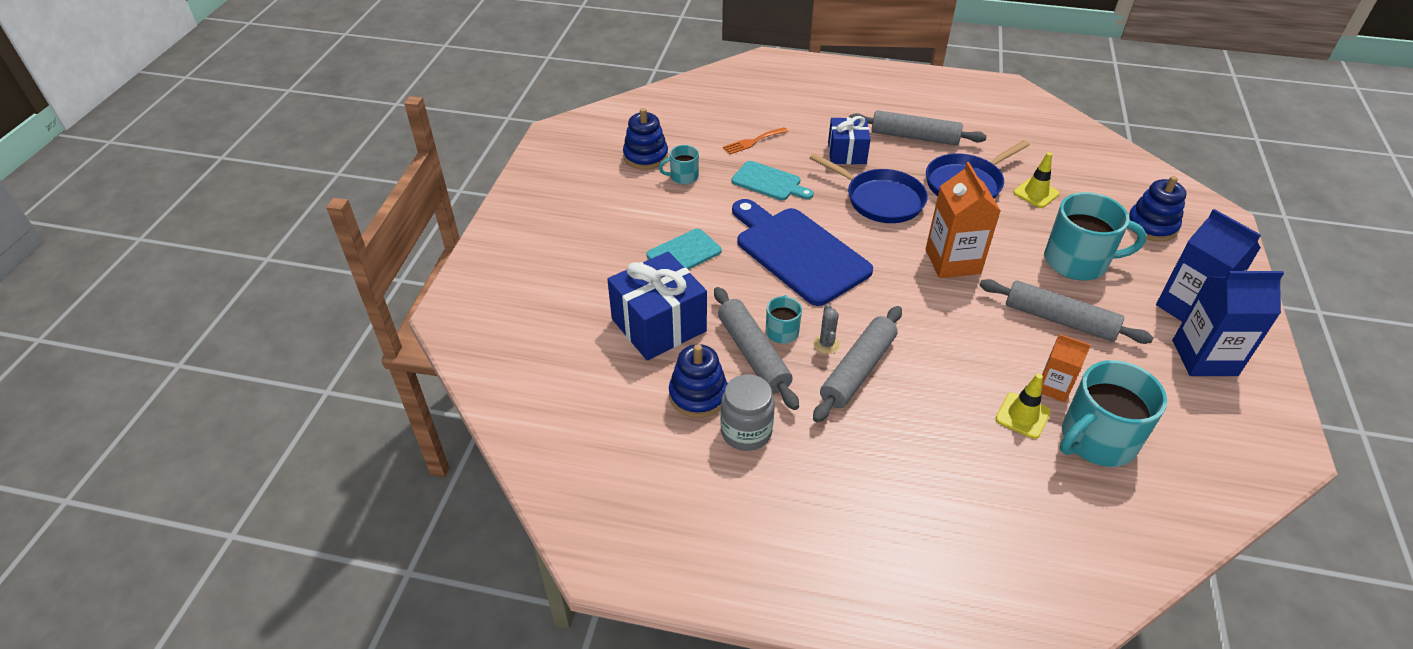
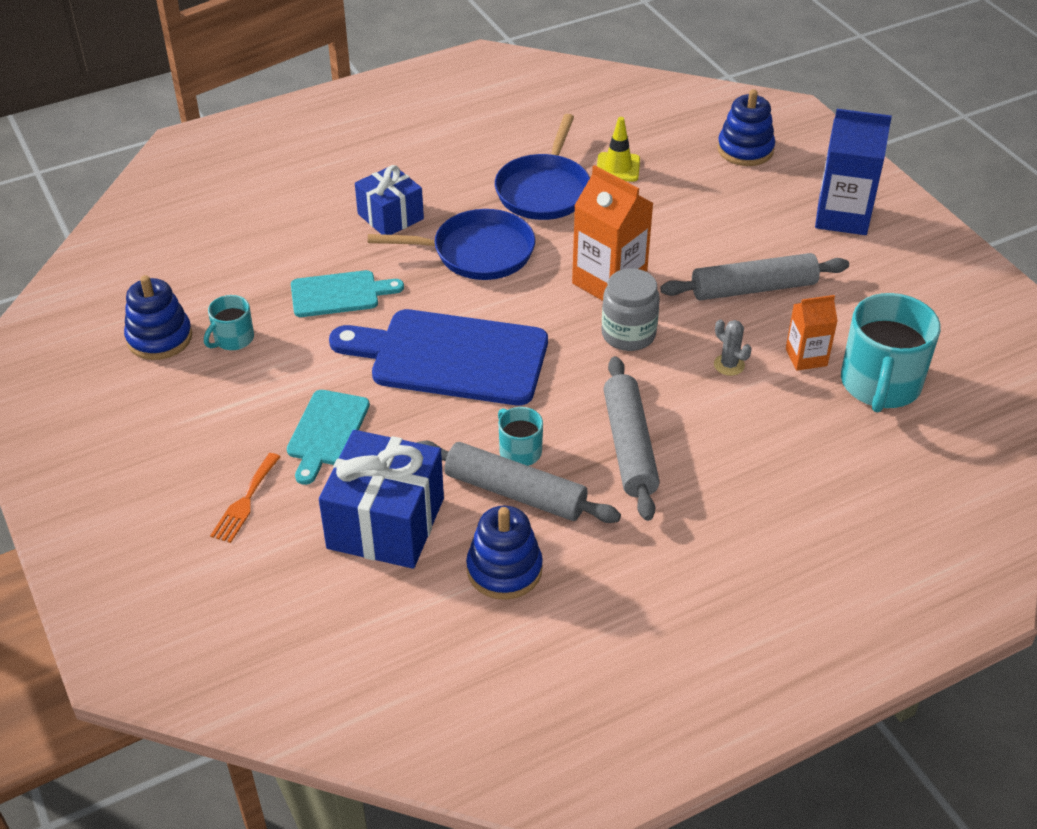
camera: 40 degrees left, 0 degrees up
grey jar [721,374,775,451] -> grey jar moved to [601,268,660,351]
orange fork [723,127,788,155] -> orange fork moved to [210,453,280,543]
grey cactus [814,304,840,354] -> grey cactus moved to [714,319,752,376]
grey rolling pin [849,110,987,145] -> none
yellow traffic cone [996,373,1051,439] -> none
turquoise mug [1044,192,1147,280] -> none
blue carton [1172,271,1284,376] -> none

